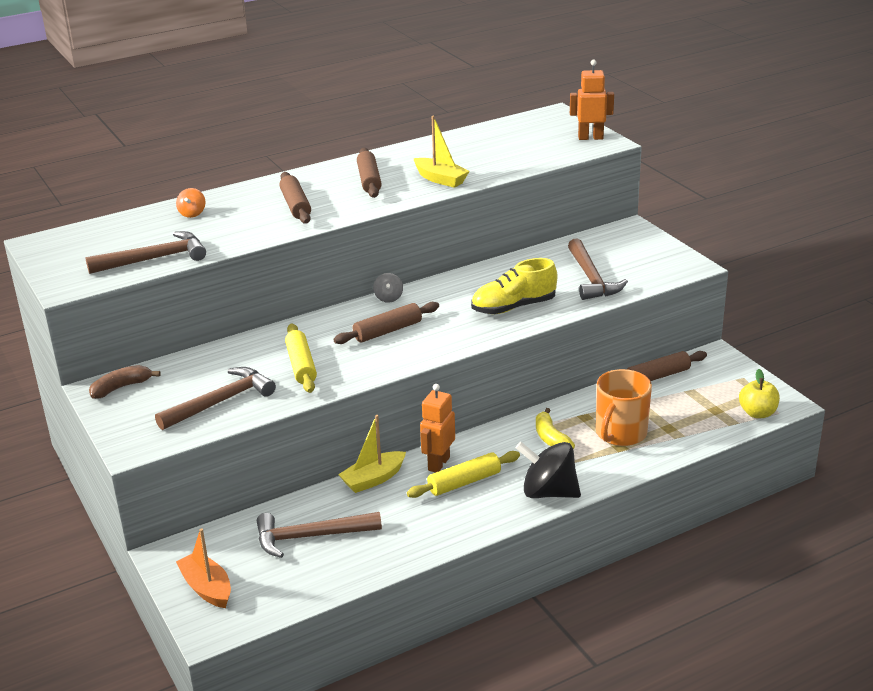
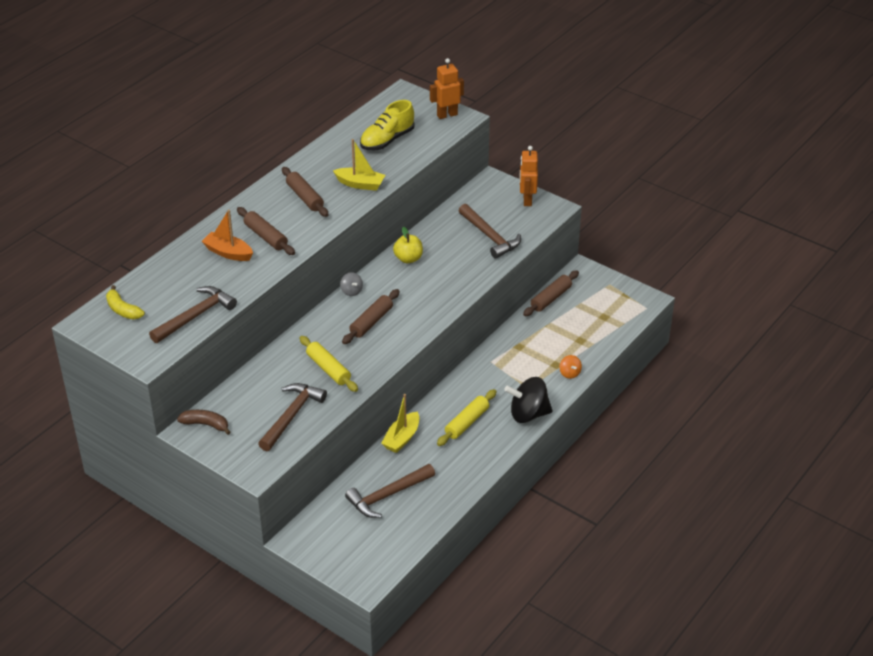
camera: 25 degrees left, 10 degrees up
brown banana [89,365,161,399] -> brown banana turned 75 degrees clockwise [177,410,231,435]
orange spinning top [176,188,206,218] -> orange spinning top moved to [559,355,582,379]
orange boat [176,528,231,608] -> orange boat moved to [202,210,253,261]
orange robot [420,384,455,473] -> orange robot moved to [520,146,538,206]
yellow shoe [471,258,557,314] -> yellow shoe moved to [360,100,415,150]
yellow banana [536,408,575,449] -> yellow banana moved to [106,285,145,319]
orange mug [596,369,652,446] -> none
yellow apple [739,369,780,418] -> yellow apple moved to [393,227,423,263]

